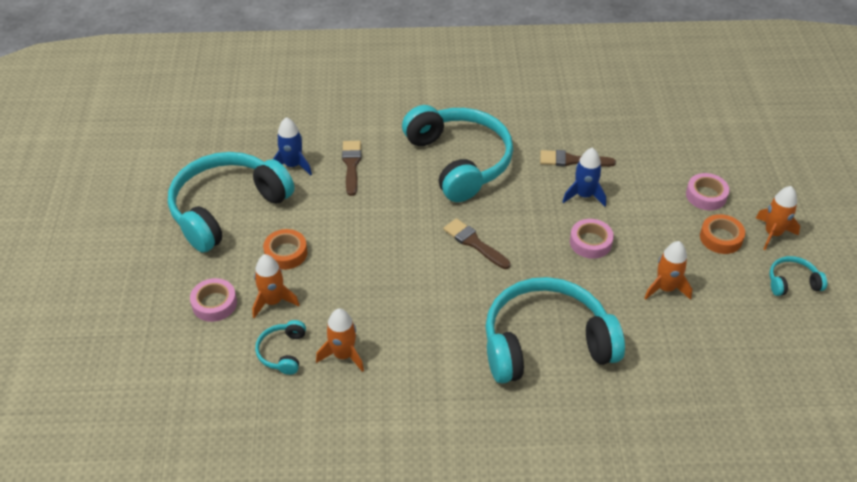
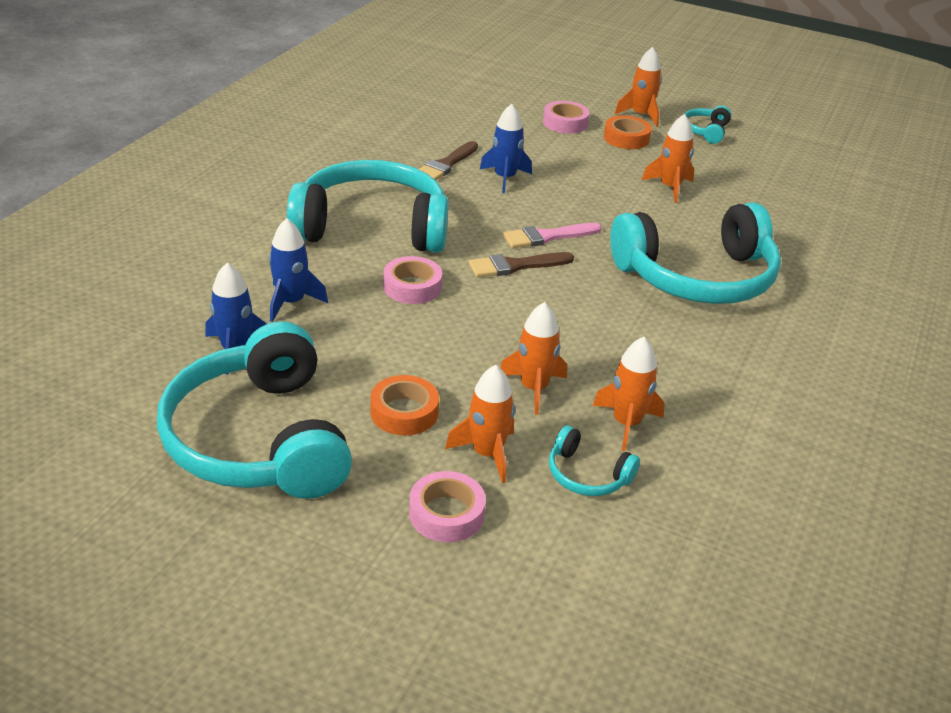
camera: 65 degrees left, 10 degrees down
brown brush [342,141,361,196] -> blue rocket [269,218,328,322]
turquoise headphones [485,277,625,384] -> turquoise headphones turned 120 degrees counterclockwise [610,202,781,304]
pink tape [570,219,614,259] -> pink tape moved to [383,256,442,304]
none -> orange rocket [500,302,567,415]
none -> pink brush [503,223,602,248]

